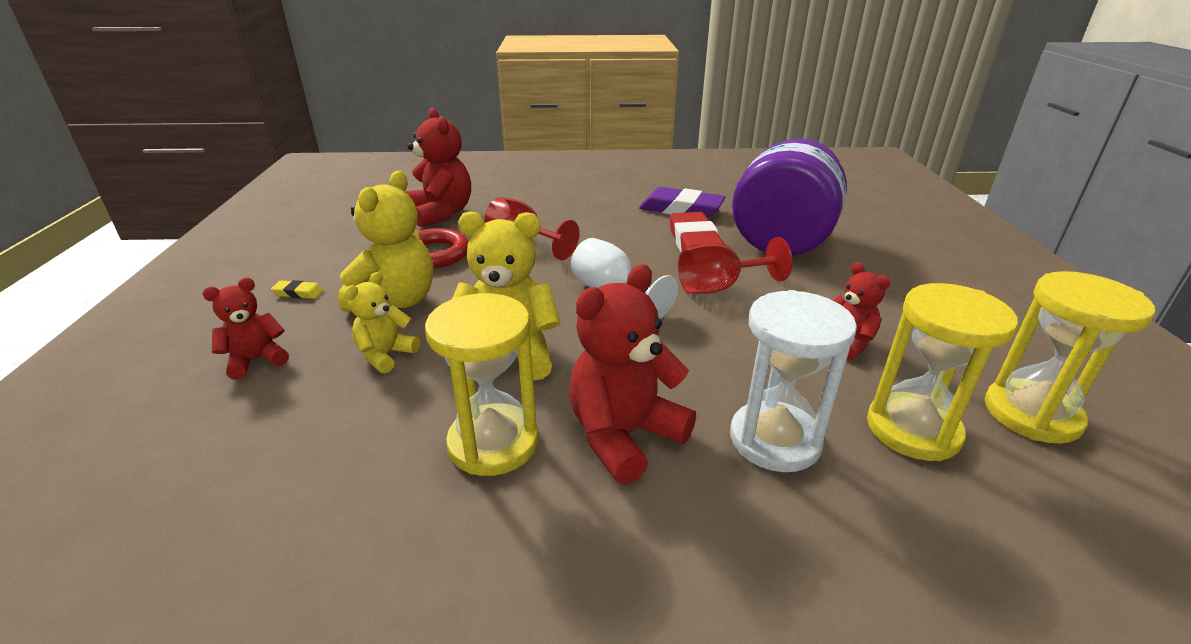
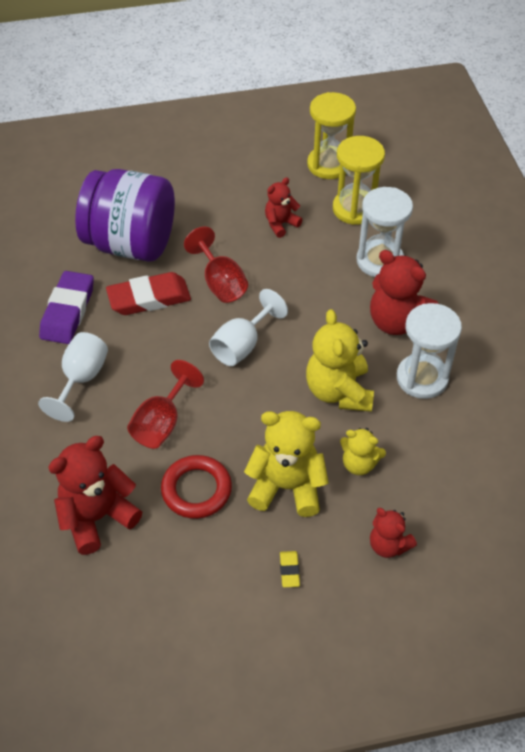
camera: 100 degrees left, 20 degrees up
yellow hourglass [425,293,538,476] -> white hourglass [397,303,462,399]
none -> white goblet [38,332,108,422]

